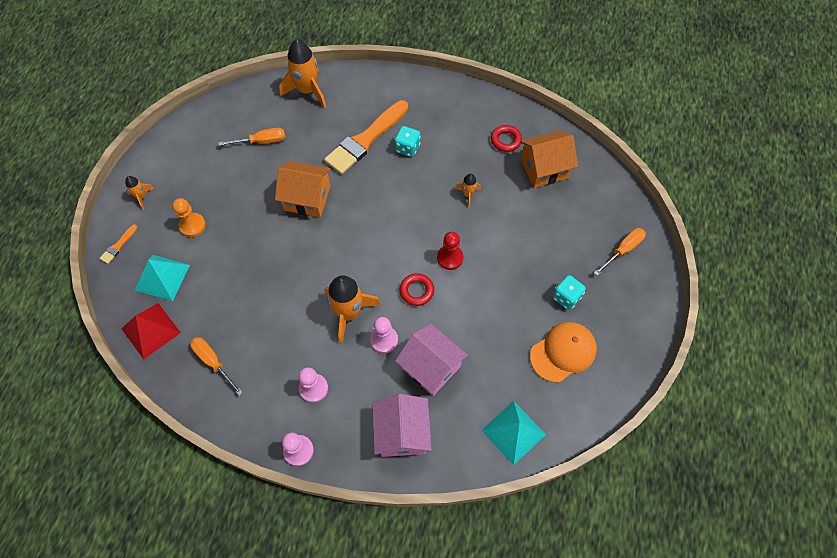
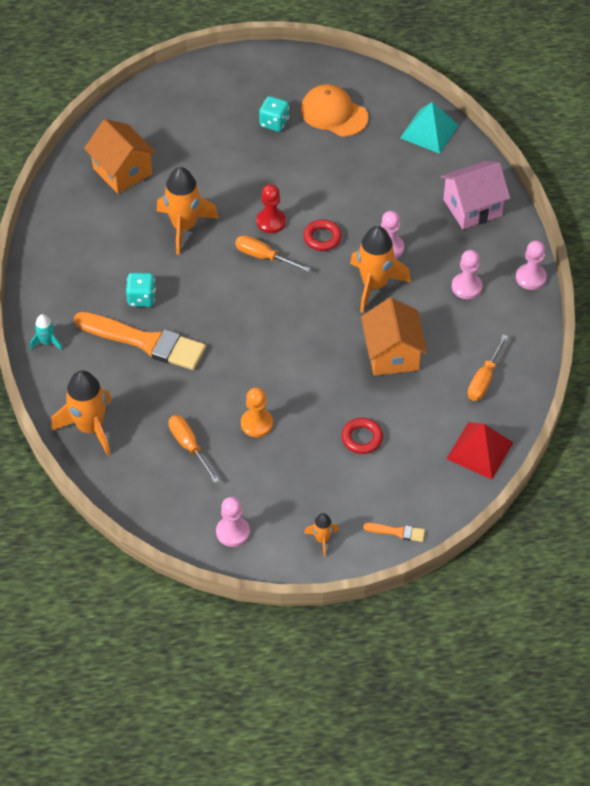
camera: 110 degrees left, 10 degrees down
turquoise pyramid [135,255,190,301] -> none
orange pawn [172,198,206,237] -> orange pawn moved to [241,388,273,437]
orange house [275,161,331,217] -> orange house moved to [361,297,427,376]
pink house [395,324,468,396] -> none
orange rocket [455,174,481,208] -> orange rocket [157,167,219,255], size x2.04
red ring [491,125,522,152] -> red ring moved to [341,418,383,454]
orange screwdriver [594,228,646,276] -> orange screwdriver moved to [235,235,311,272]
none -> turquoise rocket [30,314,63,351]
none -> pink pawn [216,497,250,547]

